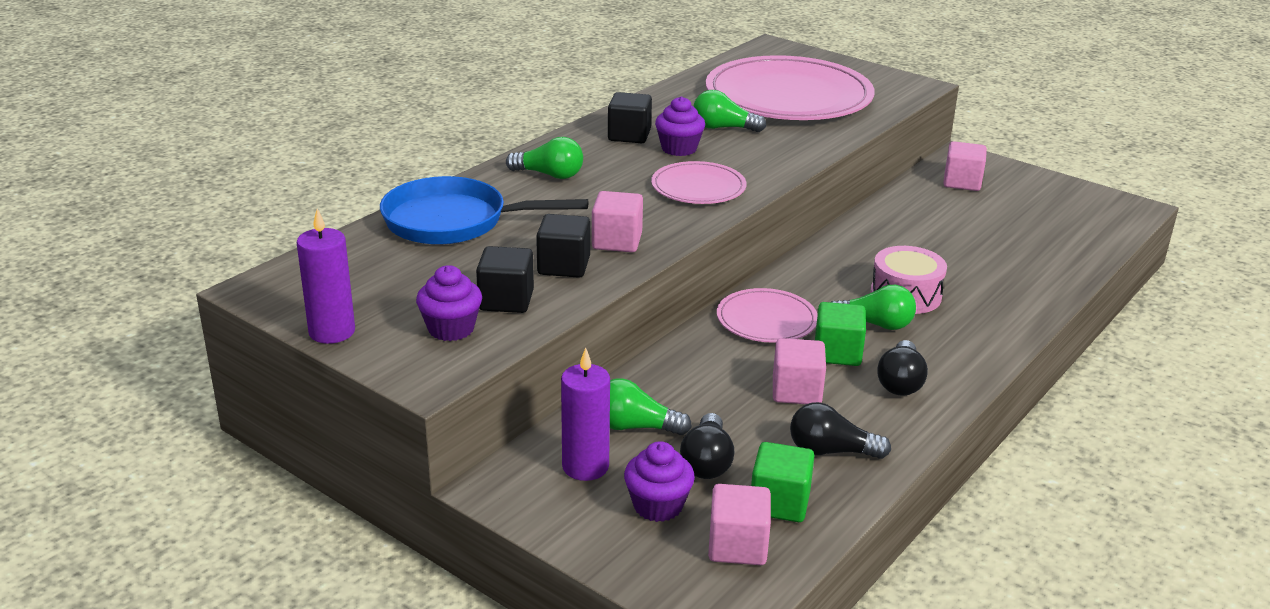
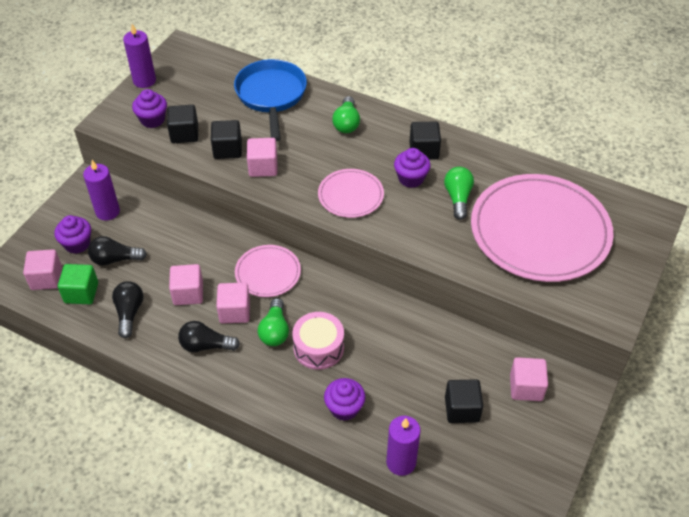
camera: 80 degrees right, 20 degrees up
green light bulb [610,378,692,435] -> none
green cube [815,302,866,366] -> pink cube [216,282,250,324]
none -> purple cupcake [324,378,366,421]
none -> purple candle [386,416,421,476]
none -> black cube [445,379,483,423]

